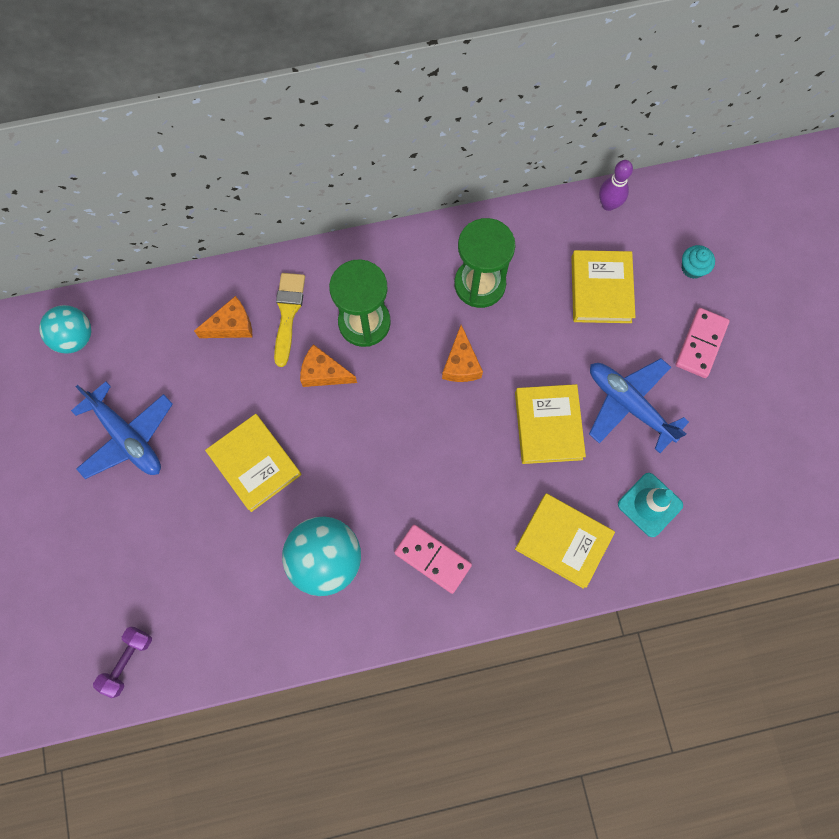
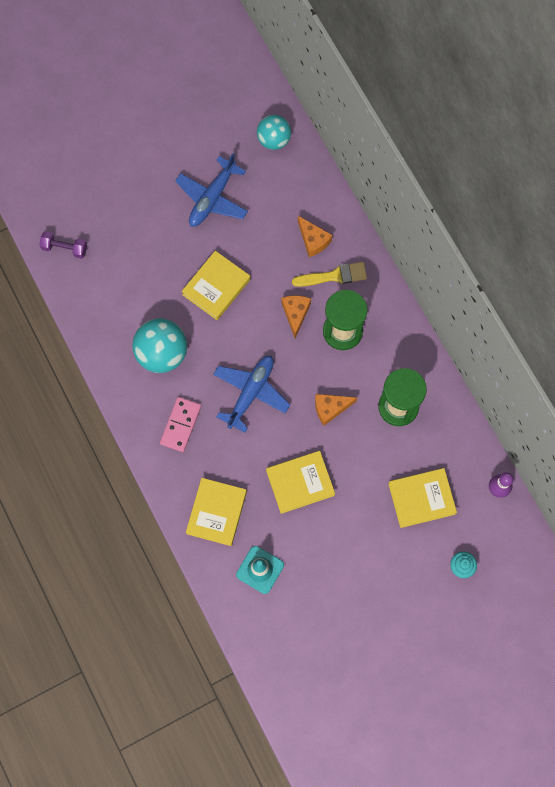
camera: 75 degrees right, 0 degrees up
blue plane [589,358,689,453] -> blue plane moved to [213,356,290,433]
pink domino [676,308,730,378] -> none

